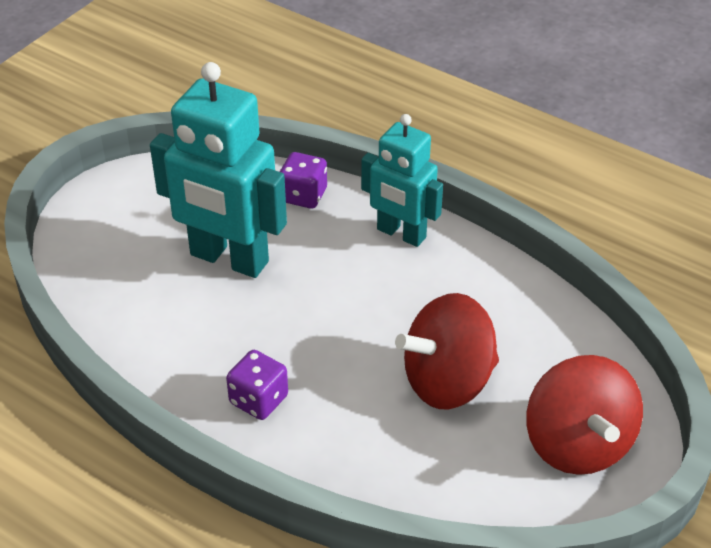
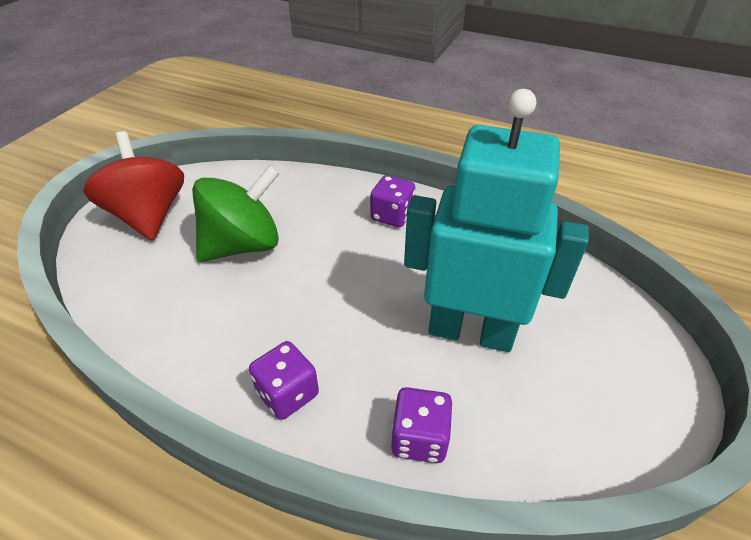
camera: 170 degrees right, 0 degrees up
turquoise robot [361,114,443,247] -> purple dice [249,341,319,420]
red spinning top [395,293,499,409] -> green spinning top [192,165,280,262]

